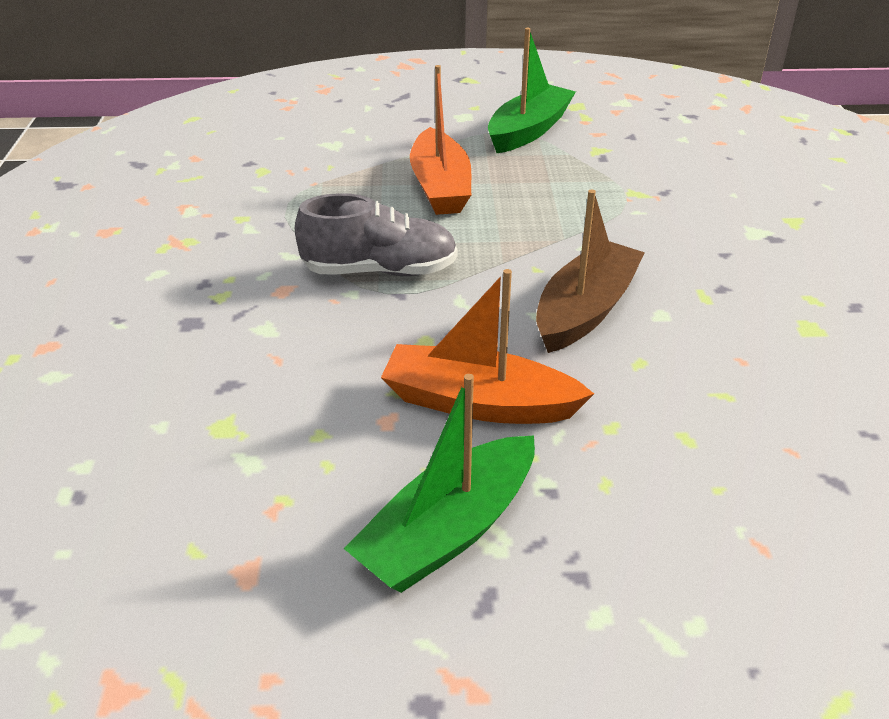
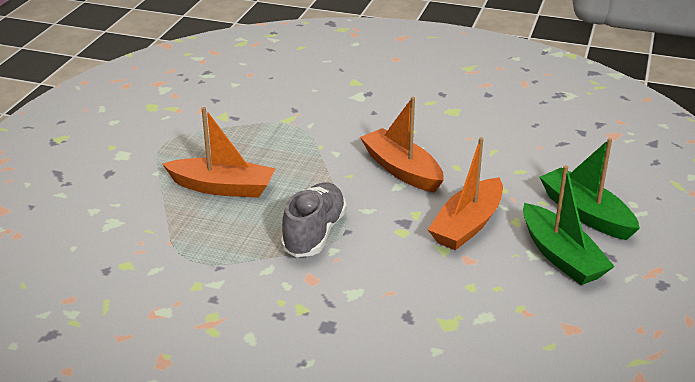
camera: 70 degrees left, 5 degrees down
green boat [488,28,576,153] -> green boat moved to [539,138,640,240]
brown boat [536,190,645,353] -> orange boat [360,97,444,193]

